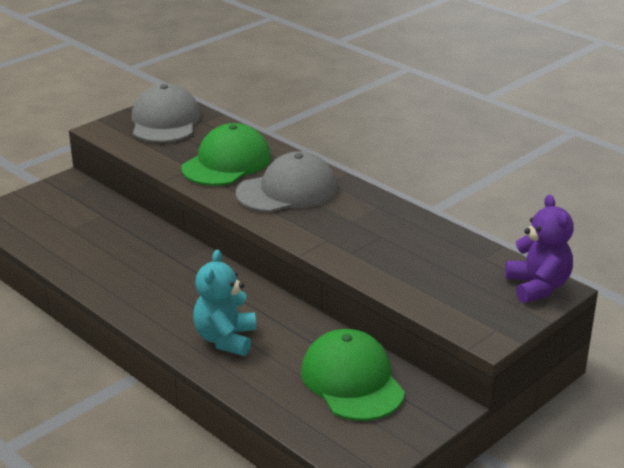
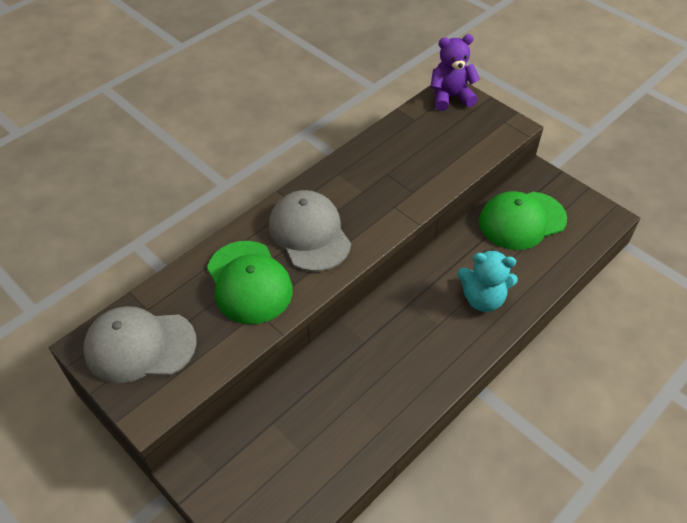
camera: 90 degrees left, 20 degrees up
green cap [181,123,271,186] -> green cap turned 150 degrees counterclockwise [207,241,293,324]

